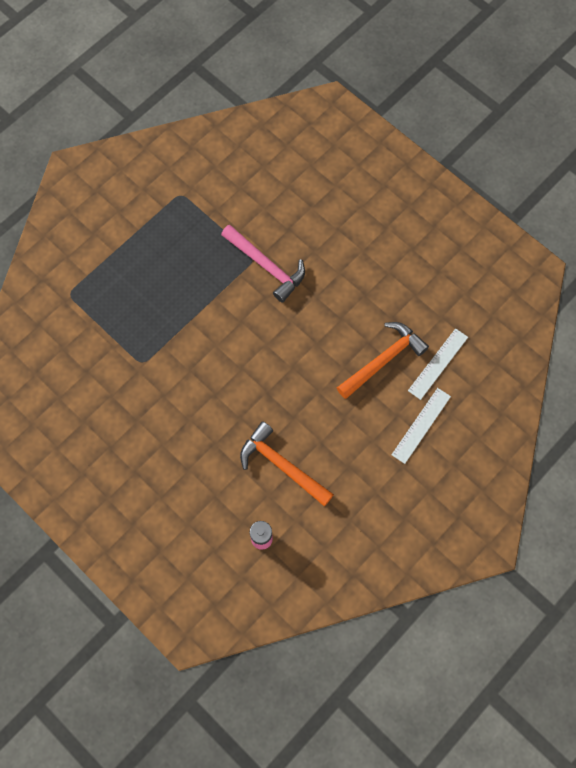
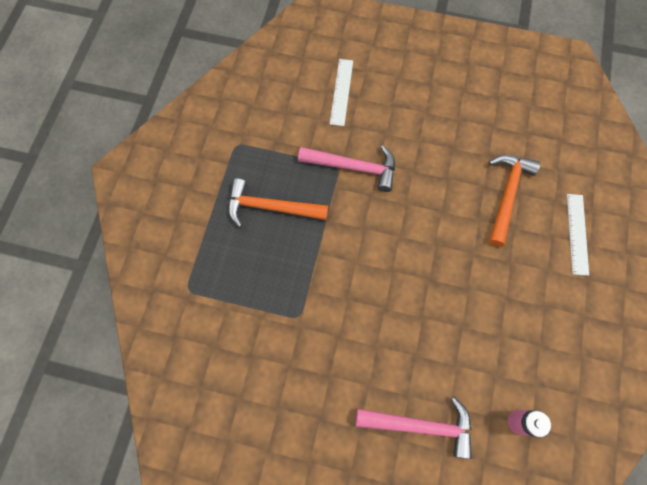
camera: 30 degrees left, 0 degrees up
orange hammer [240,421,334,506] -> orange hammer moved to [228,178,328,227]
white ruler [408,328,468,400] -> white ruler moved to [330,59,353,126]
none -> pink hammer [356,397,472,459]

